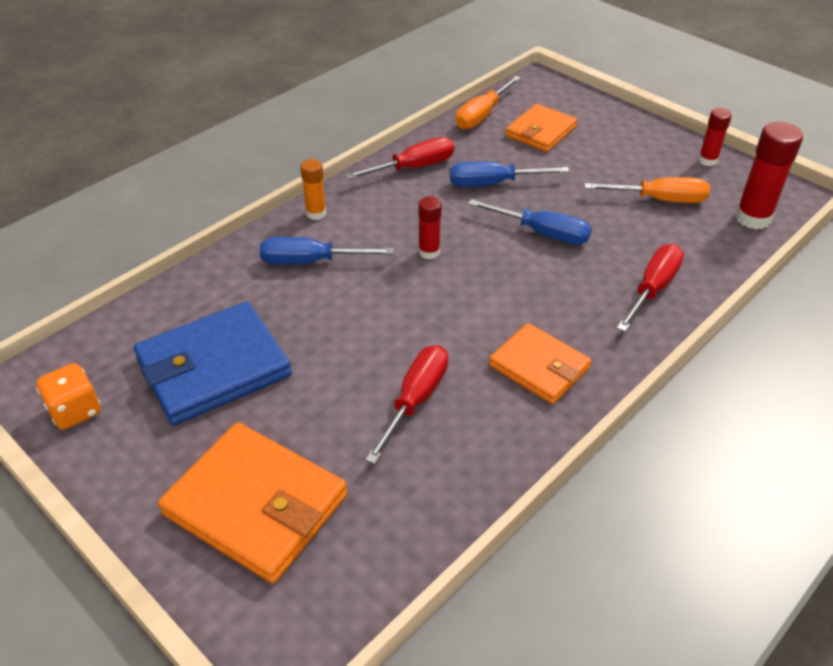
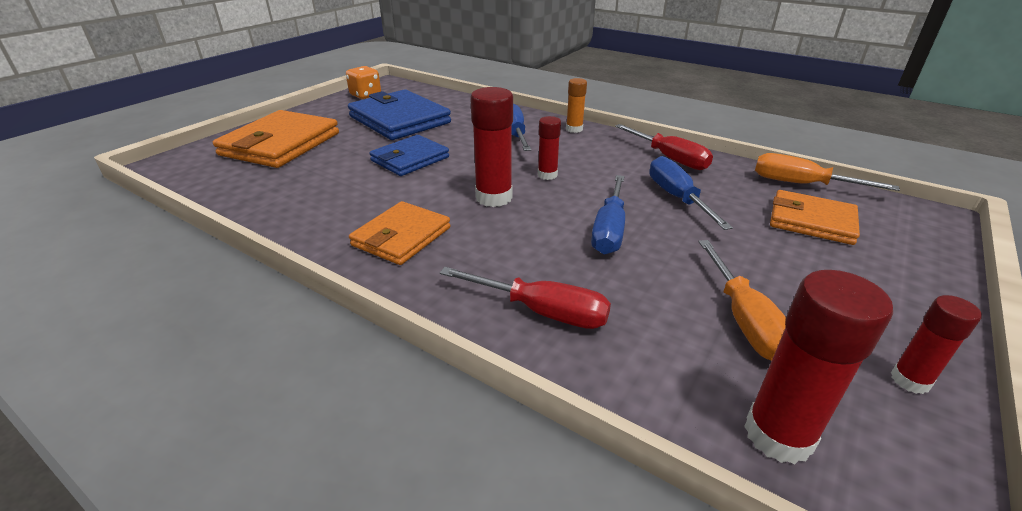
camera: 80 degrees right, 10 degrees down
red screwdriver [365,345,448,464] -> none
none -> blue wallet [369,135,449,176]
none -> red glue stick [470,87,513,207]

